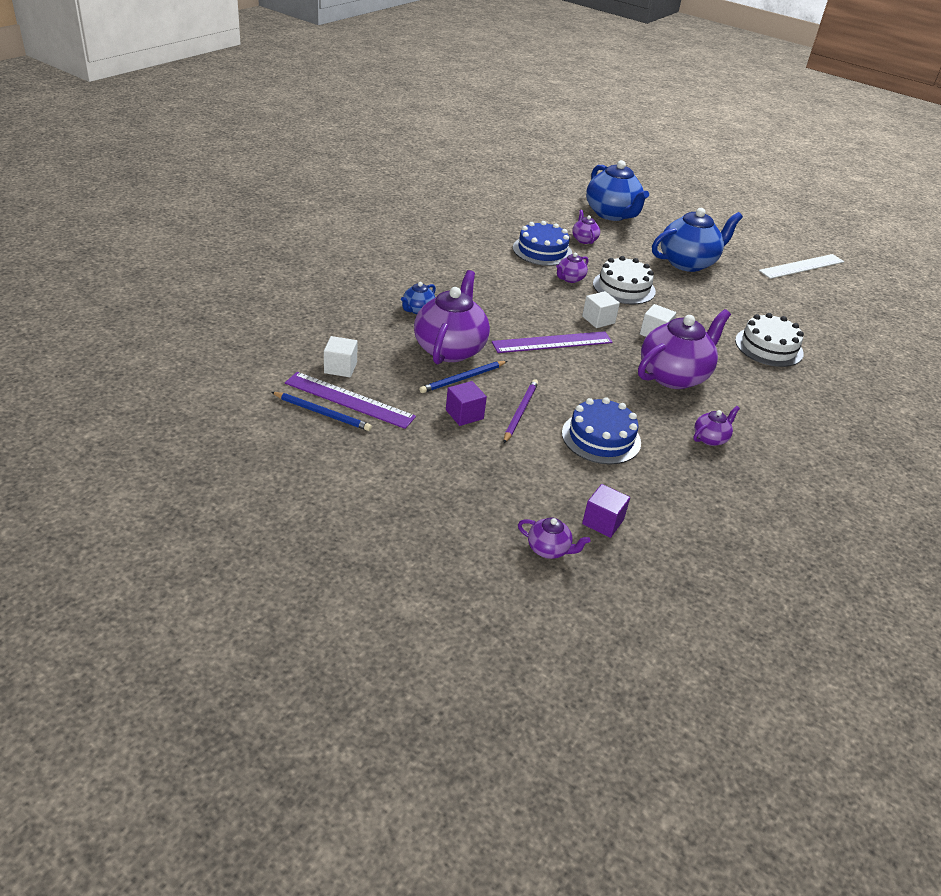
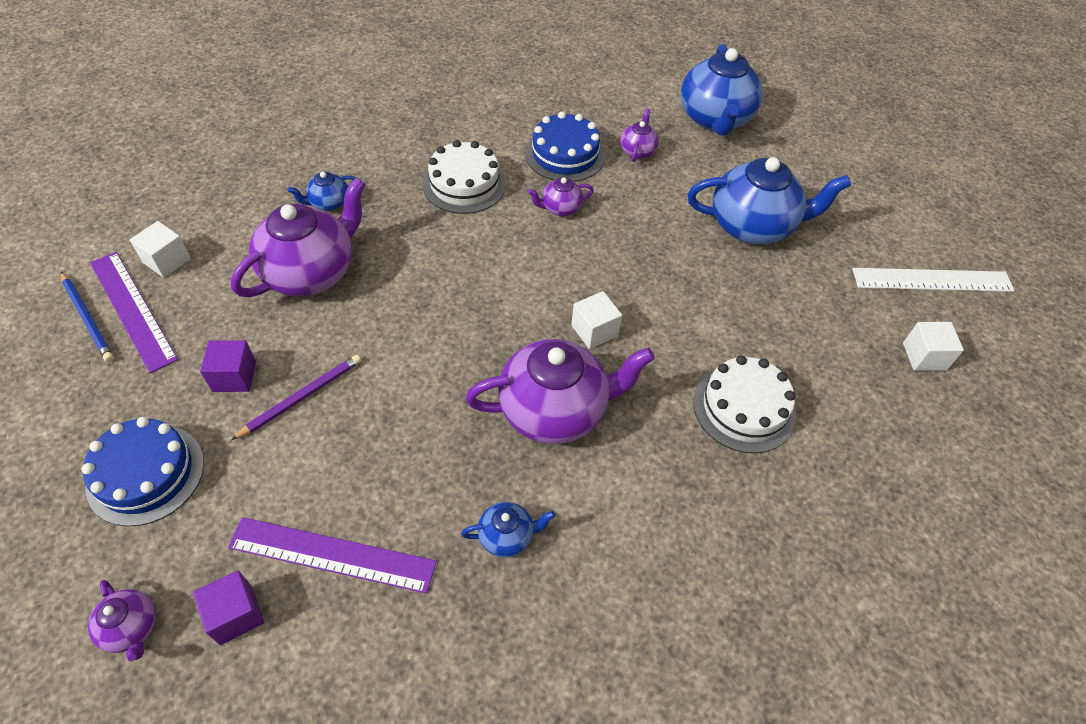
camera: 30 degrees right, 15 degrees up
blue pencil [419,361,507,393] -> none
purple ruler [492,331,613,353] -> purple ruler moved to [228,517,437,593]
blue cake [562,397,641,465] -> blue cake moved to [81,417,204,527]
white cube [582,291,620,328] -> white cube moved to [903,322,964,371]
white cake [593,256,656,304] -> white cake moved to [423,140,506,214]
purple teapot [693,406,740,446] -> blue teapot [461,502,555,558]

